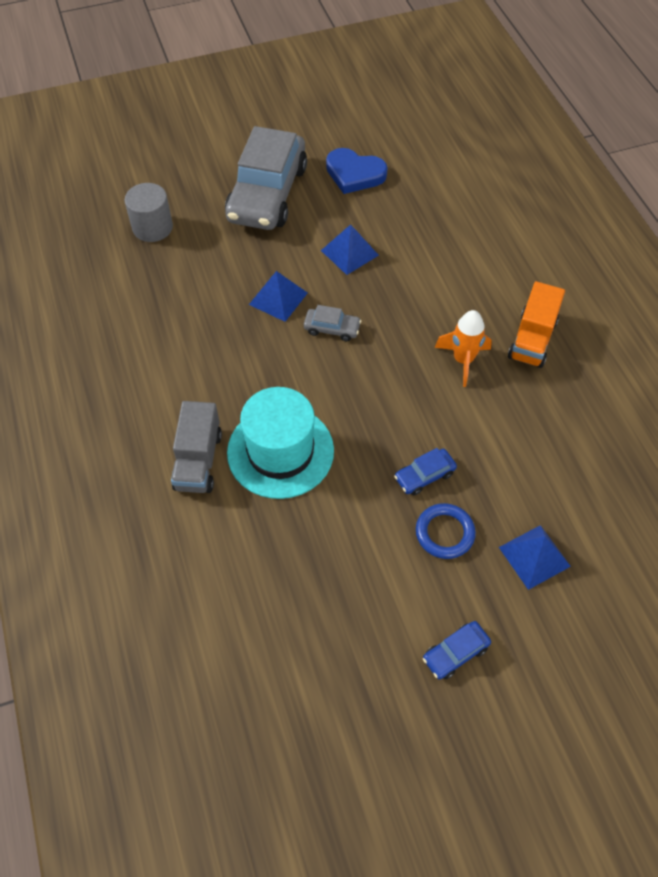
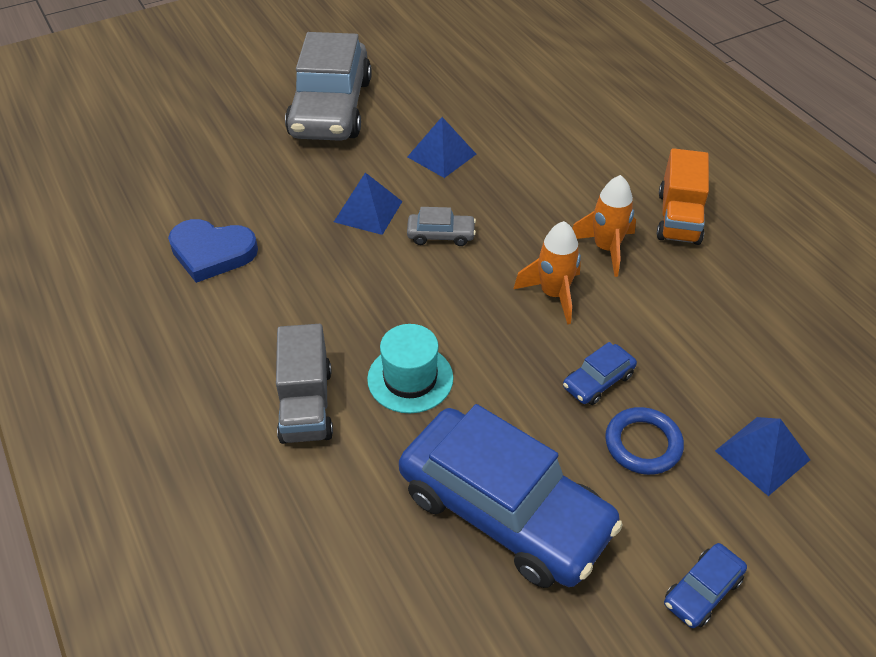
camera: 10 degrees left, 10 degrees down
grey cylinder [125,183,173,242] -> none
turquoise hat [227,387,334,499] -> turquoise hat [367,324,453,413], size x0.62
blue heart [326,148,388,194] -> blue heart moved to [168,219,258,283]
none -> blue car [399,404,623,588]
none -> orange rocket [514,221,581,325]

